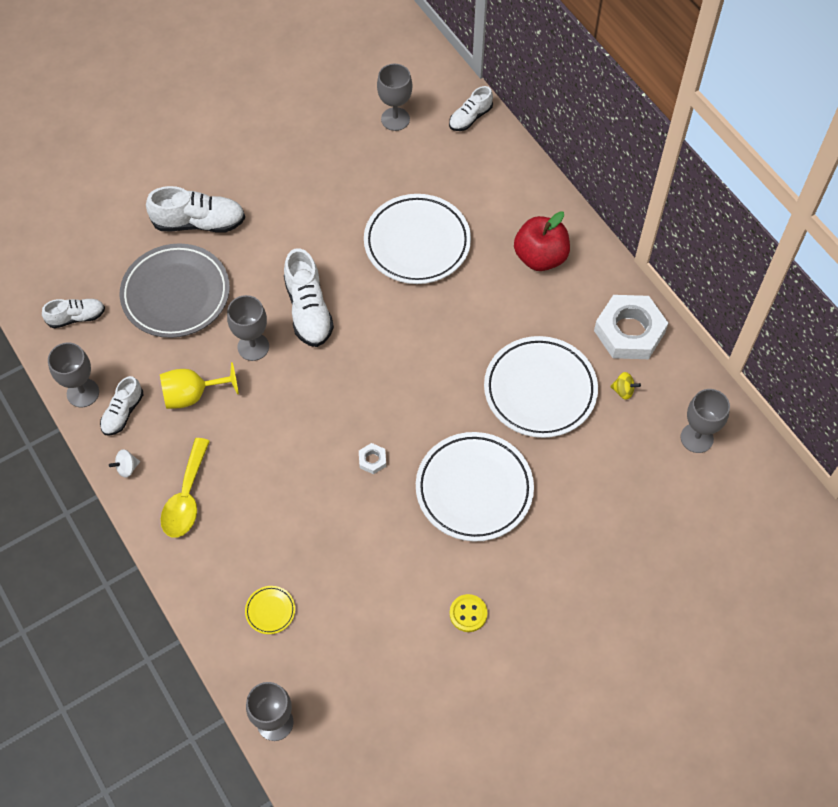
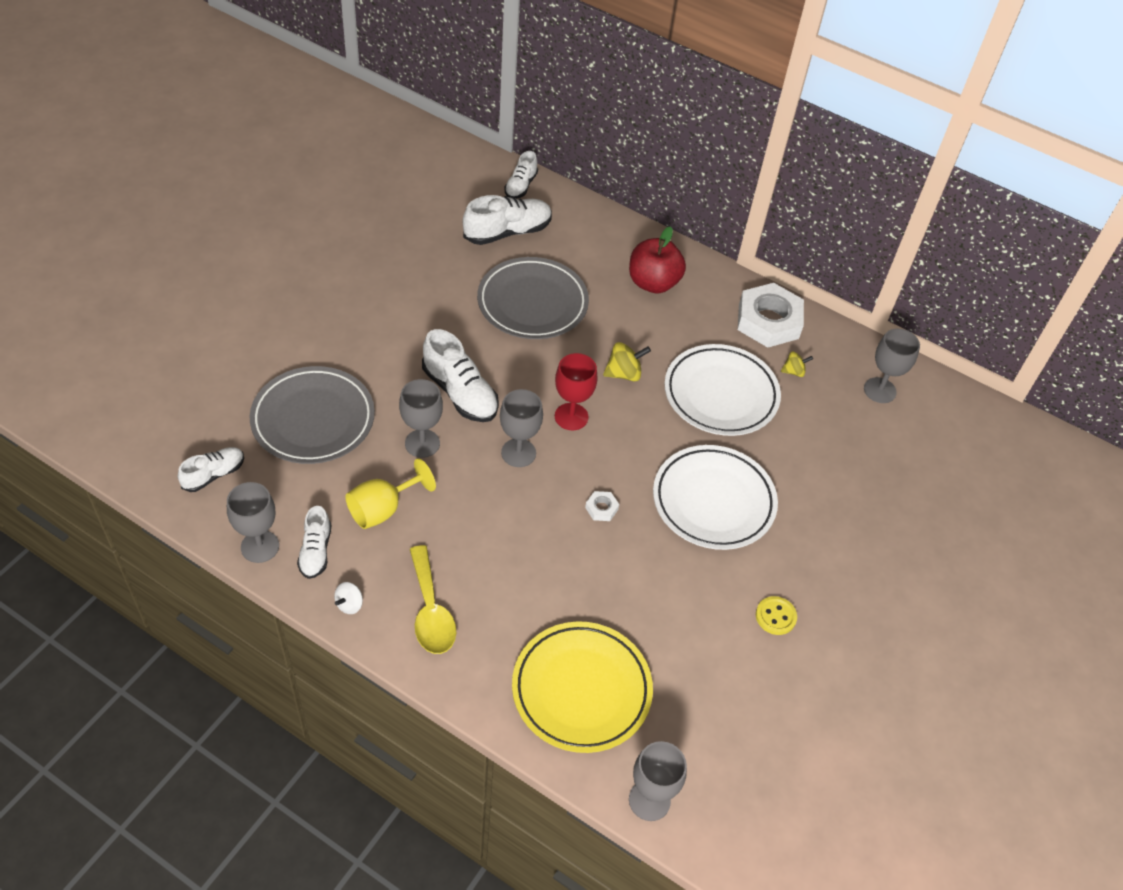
camera: 30 degrees left, 10 degrees down
white shoe [146,186,245,233] -> white shoe moved to [463,195,552,245]
yellow plate [245,586,295,634] -> yellow plate [512,621,653,753], size x2.45
white plate [364,194,471,284] -> grey plate [477,257,589,339]
grey goblet [377,64,412,131] -> grey goblet moved to [500,389,543,467]
none -> red goblet [555,353,598,430]
none -> yellow spinning top [603,342,651,381]

